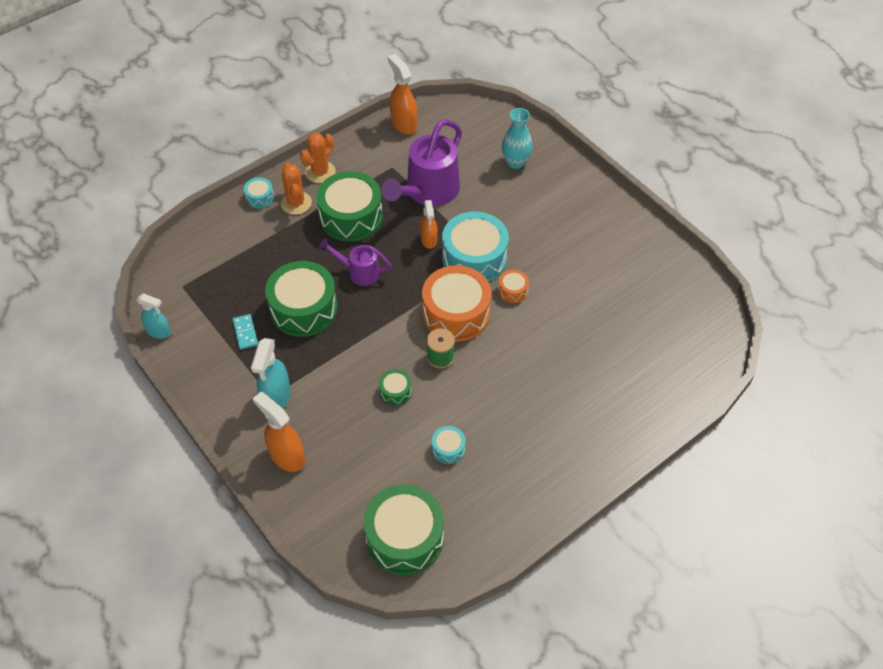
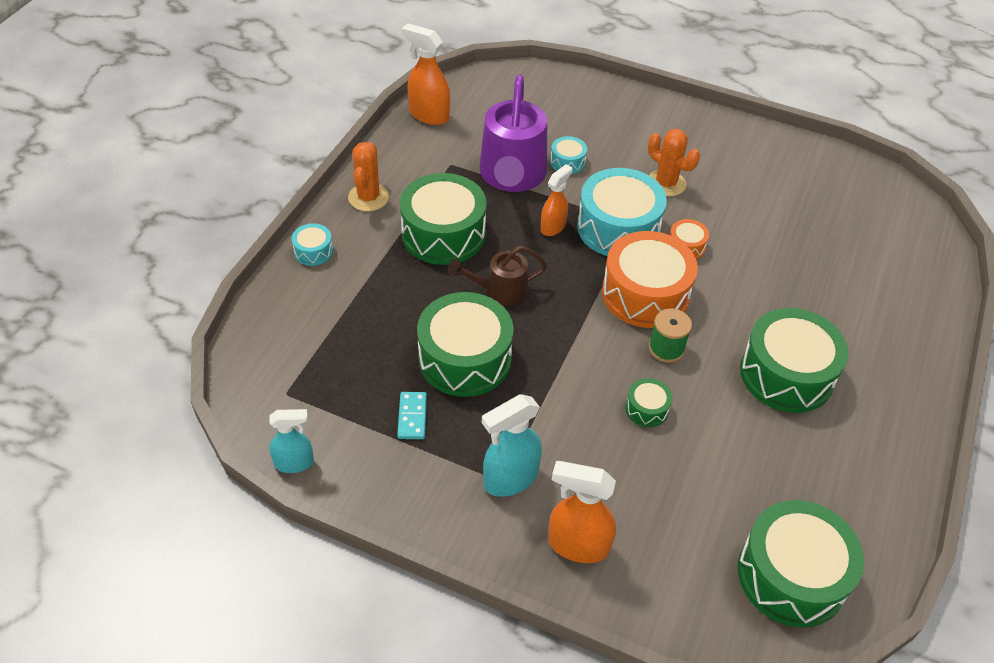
camera: 30 degrees left, 5 degrees down
turquoise domino [232,314,258,350] -> turquoise domino turned 45 degrees clockwise [397,392,427,439]
turquoise spray bottle [251,338,291,408] -> turquoise spray bottle turned 75 degrees clockwise [482,394,542,497]
orange cactus [280,163,312,215] -> orange cactus moved to [648,129,700,197]
purple watering can [319,238,392,286] -> brown watering can [448,246,547,306]
orange spray bottle [420,200,438,249] -> orange spray bottle turned 105 degrees counterclockwise [540,164,573,236]
turquoise drum [432,426,465,464] -> turquoise drum moved to [550,136,587,174]
turquoise vase [502,108,533,169] -> none
none -> green drum [740,308,849,413]

